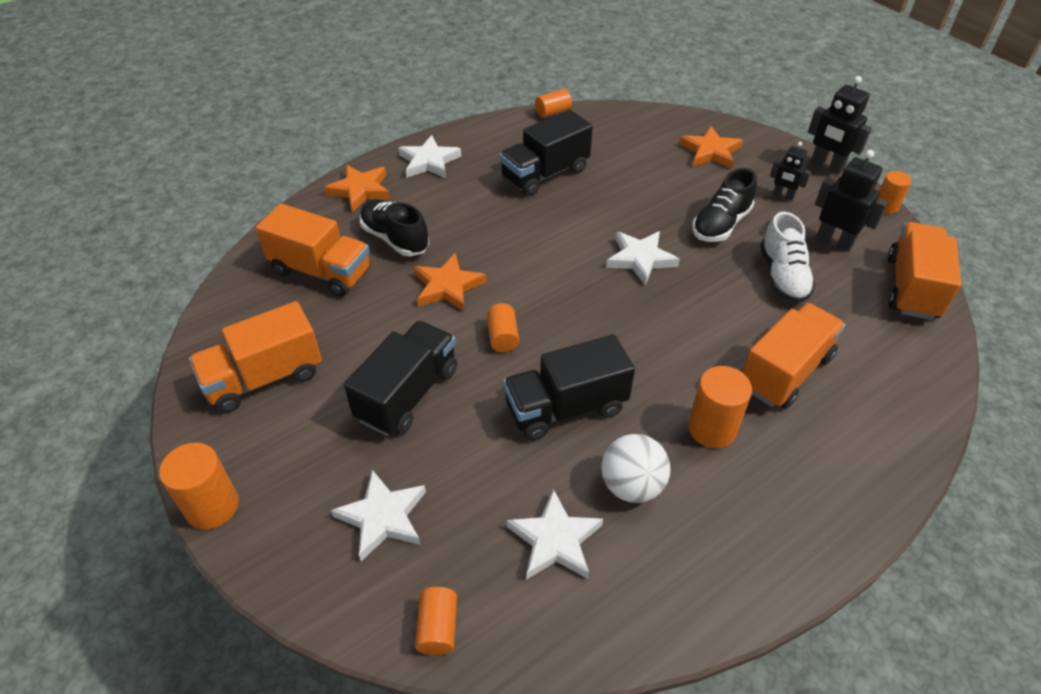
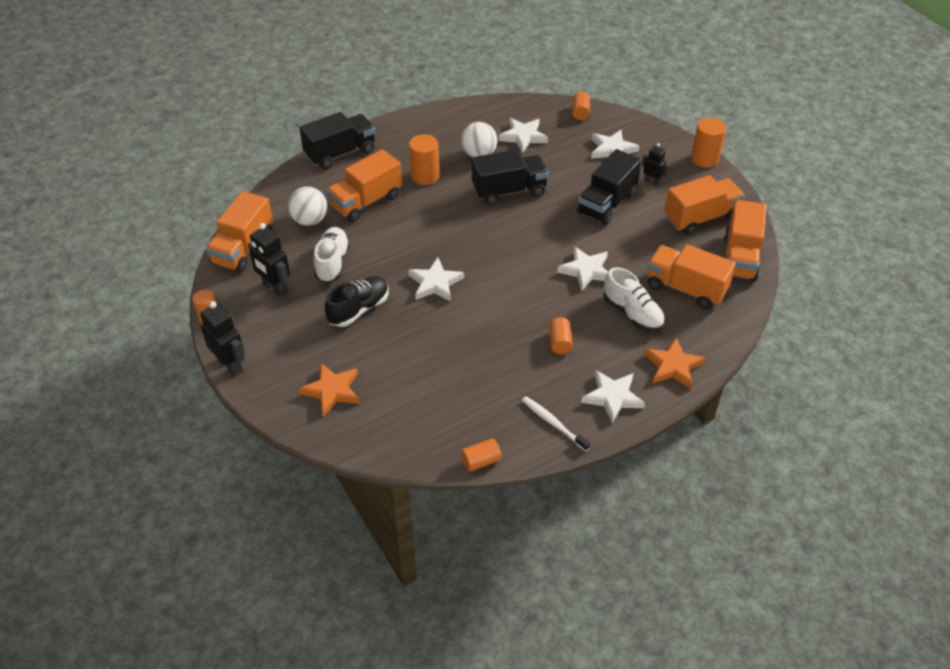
camera: 175 degrees left, 0 degrees up
black shoe [360,199,429,256] -> white shoe [603,267,665,332]
orange star [414,253,486,311] -> white star [557,246,608,291]
orange cylinder [487,303,519,352] -> orange cylinder moved to [549,317,573,354]
black truck [499,110,593,196] -> black truck moved to [299,112,375,169]
black robot [770,142,811,201] -> black robot moved to [642,143,669,187]
none -> white ball [288,187,327,226]
none -> white toothbrush [522,396,590,451]
none -> orange truck [724,200,767,281]

